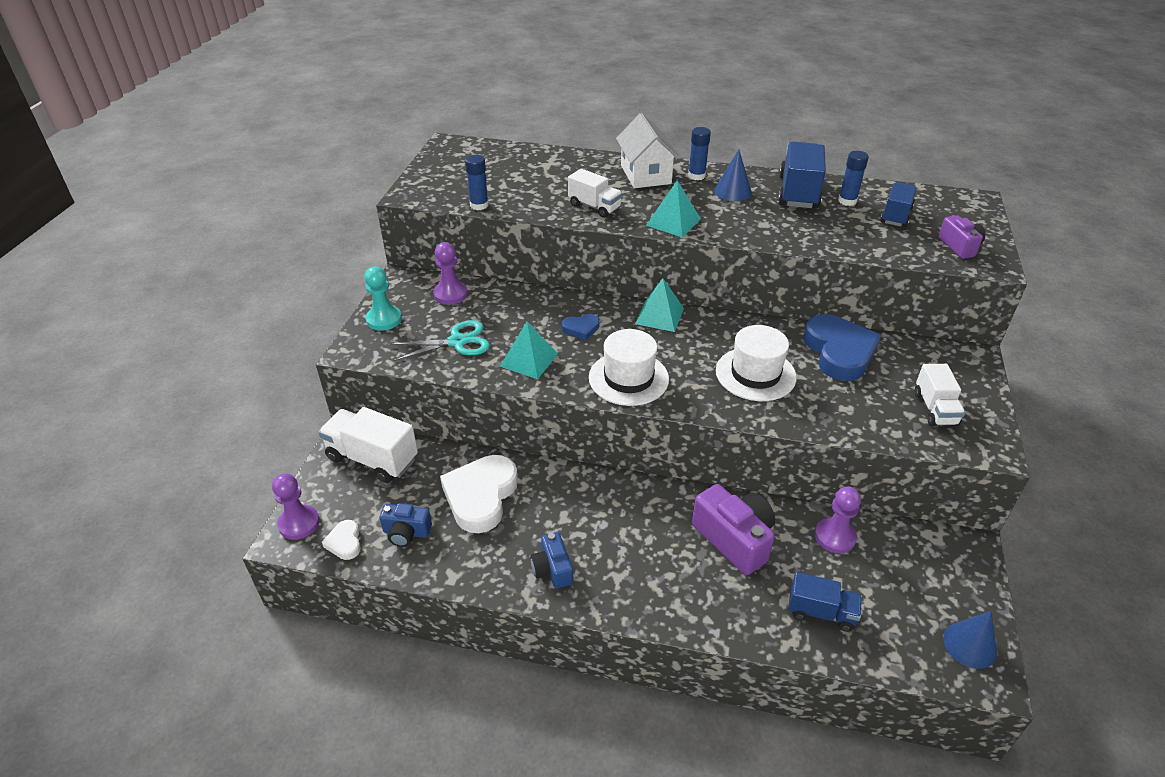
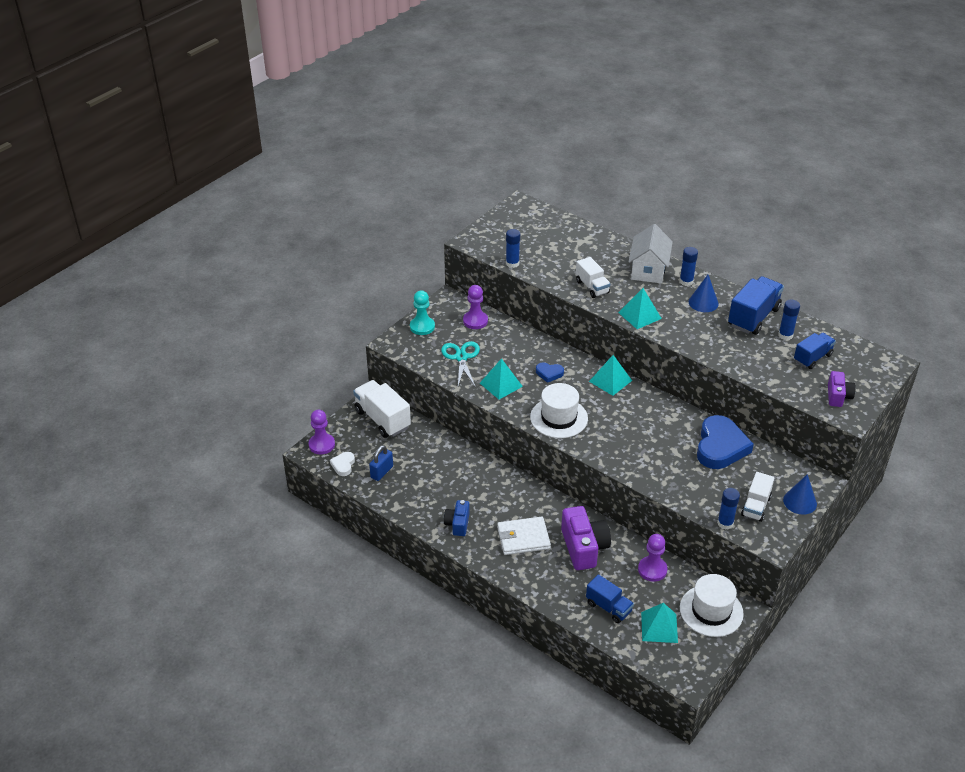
camera: 25 degrees right, 0 degrees up
blue camera [380,503,432,547] -> blue padlock [369,445,393,481]
turquoise scissors [390,320,490,361] -> turquoise scissors turned 105 degrees counterclockwise [441,341,480,388]
white heart [440,455,518,533] -> none
white hat [716,325,797,401] -> white hat moved to [680,574,744,637]
blue cone [943,611,997,669] -> blue cone moved to [783,474,817,514]
none -> white wallet [497,517,551,555]
none -> turquoise pyramid [641,603,678,643]
none -> blue glue stick [717,488,740,530]

